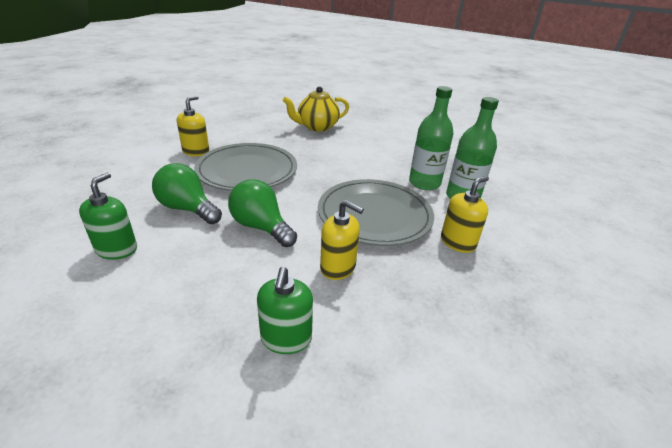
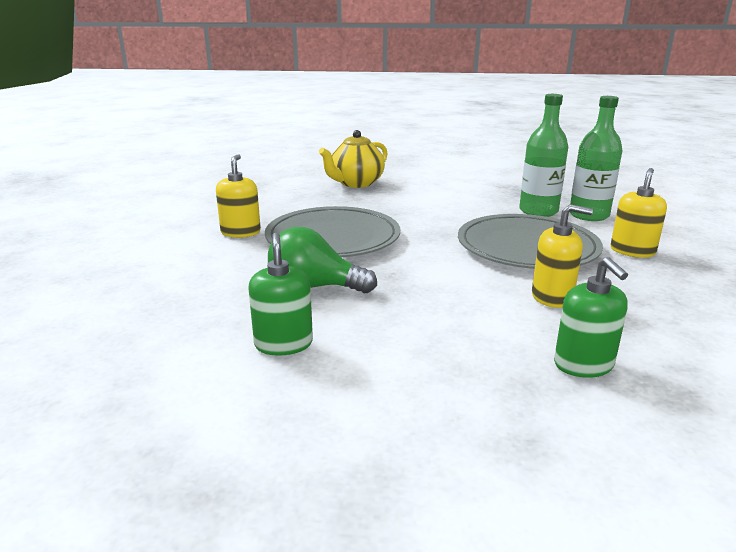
camera: 20 degrees left, 10 degrees down
green light bulb [228,179,297,247] -> none

